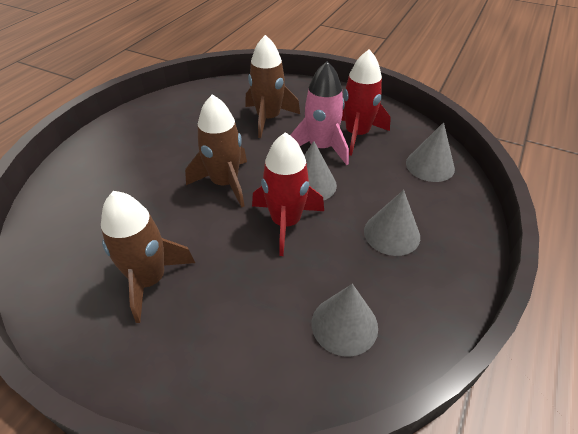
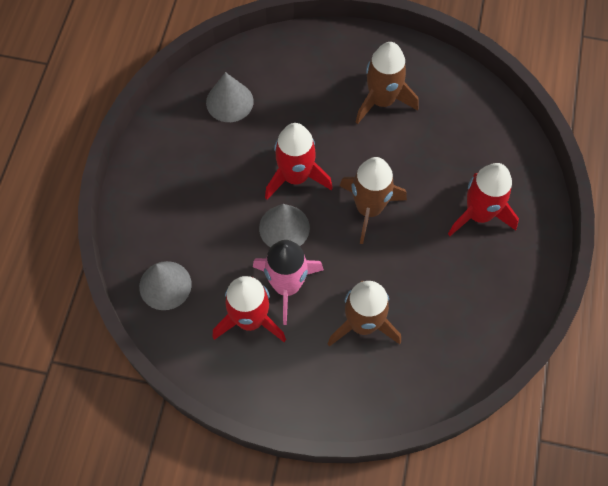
camera: 165 degrees right, 20 degrees up
grey cone [364,190,420,256] -> none
none -> red rocket [448,163,519,236]

